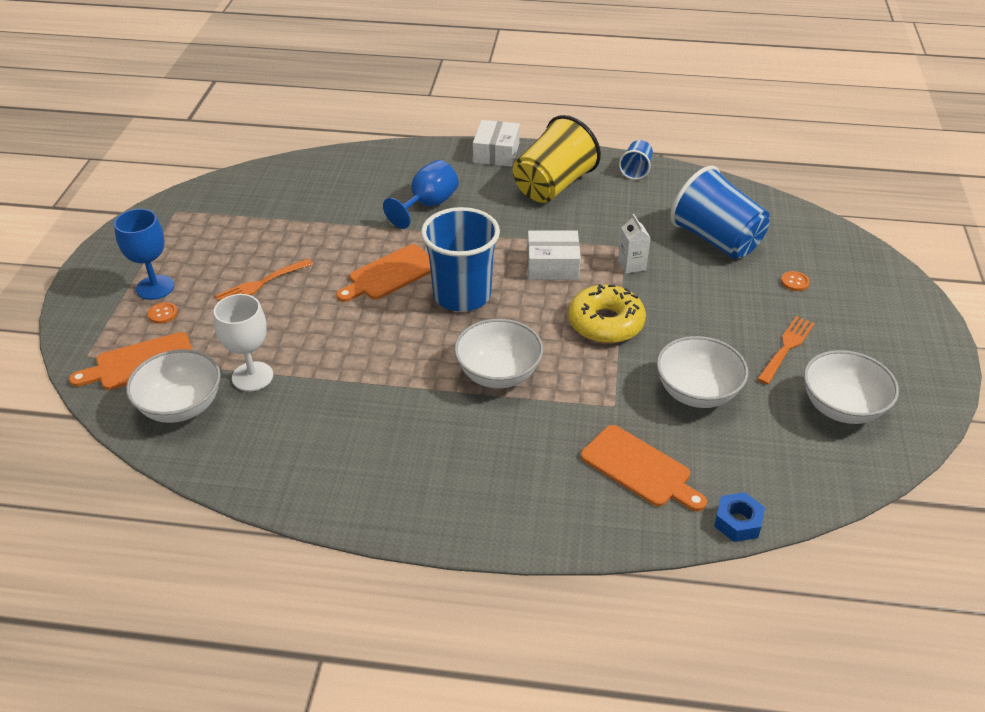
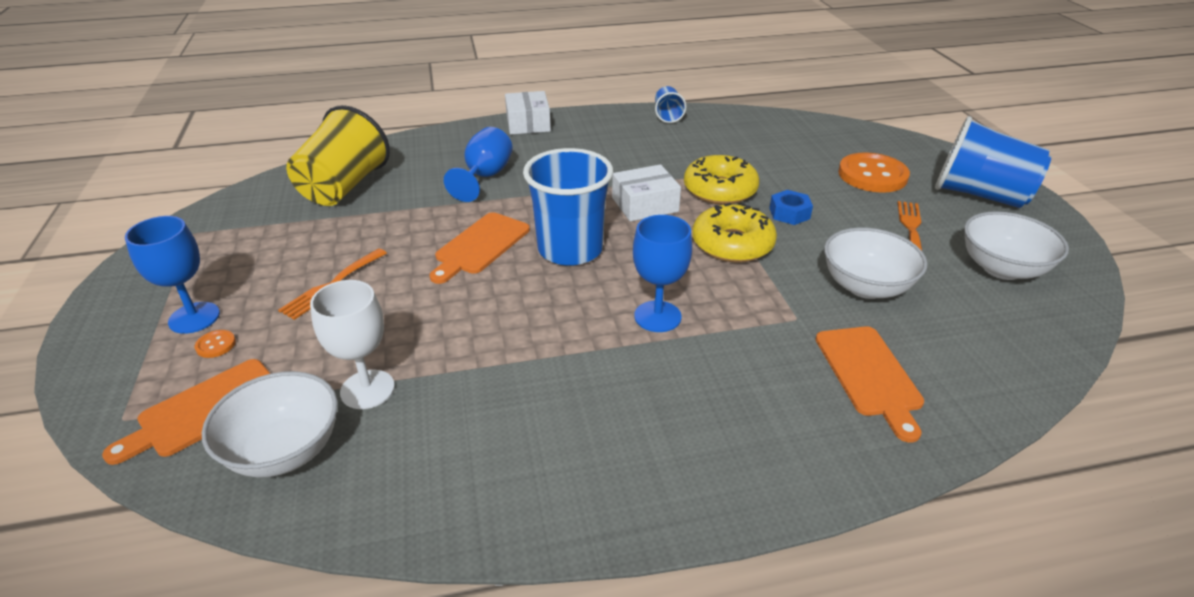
camera: 20 degrees left, 5 degrees down
white bowl [454,319,543,388] -> blue goblet [633,215,692,332]
yellow cup [513,115,601,203] -> yellow cup moved to [286,105,390,206]
orange cutting board [581,425,707,511] -> orange cutting board turned 60 degrees clockwise [815,326,924,443]
white carton [618,214,651,274] -> yellow donut [684,155,759,205]
blue cup [670,166,770,259] -> blue cup moved to [935,116,1051,208]
blue nut [714,492,765,542] -> blue nut moved to [769,190,813,225]
orange button [781,271,810,291] -> orange button [838,152,910,193], size x2.47

